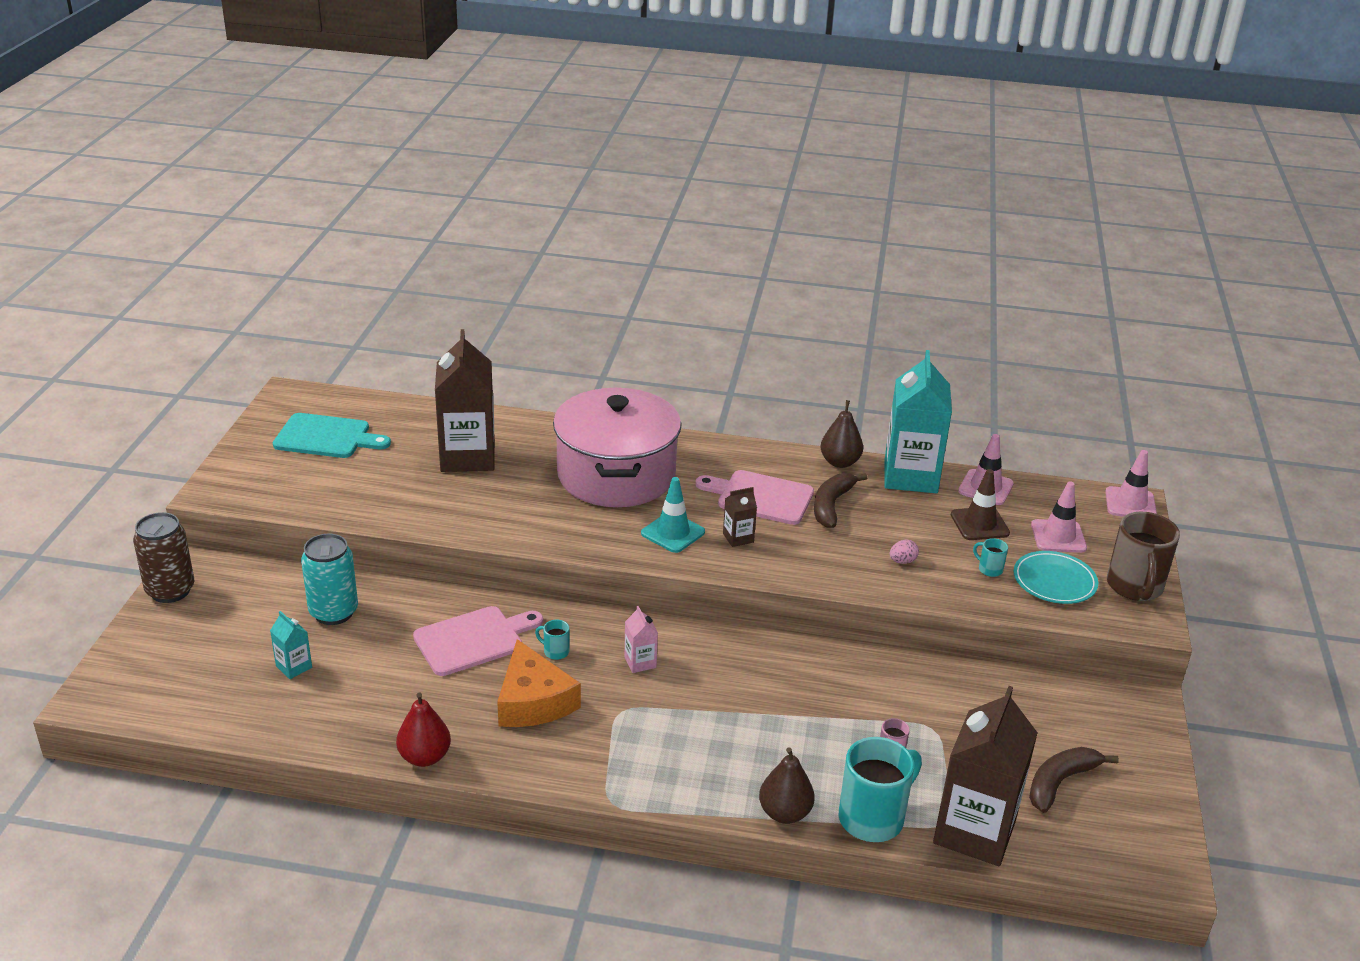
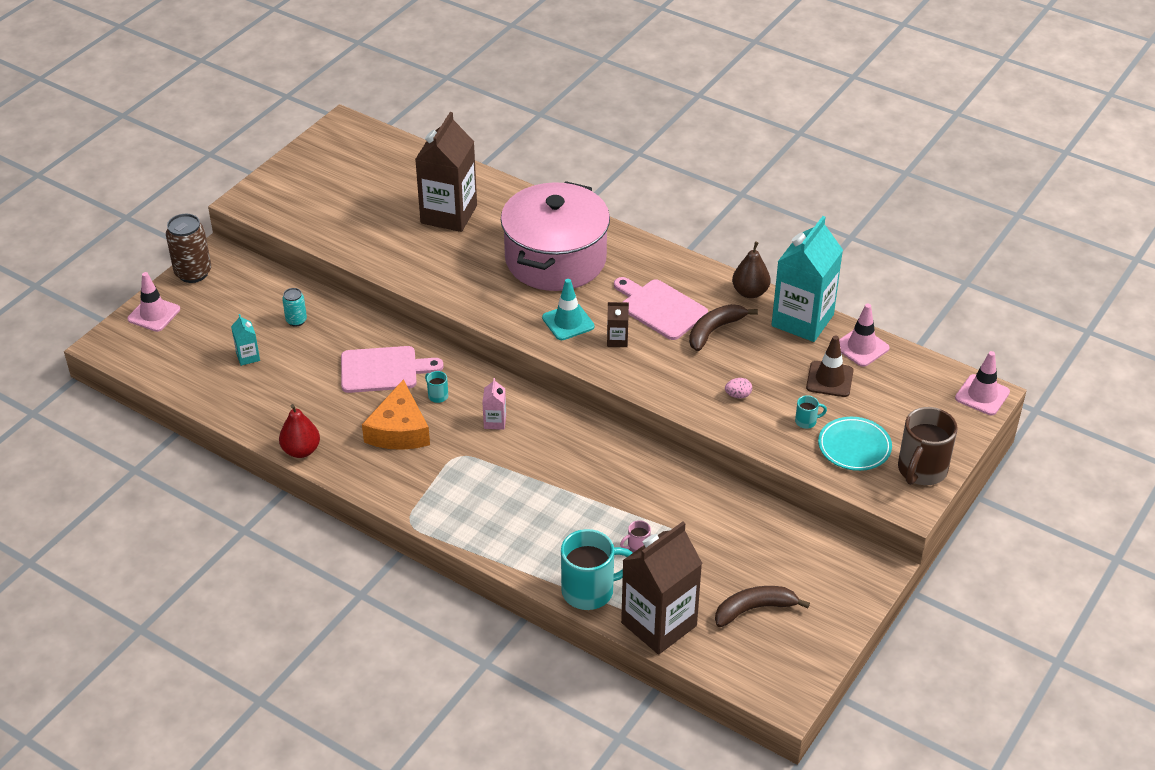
camera: 25 degrees right, 10 degrees up
turquoise cutting board [273,413,391,458] -> none
turquoise can [301,534,358,625] -> turquoise can [282,288,307,327], size x0.55
brown pear [759,747,815,824] -> none
turquoise mug [973,538,1008,577] -> turquoise mug turned 105 degrees clockwise [795,395,827,429]
pink traffic cone [1031,482,1087,553] -> pink traffic cone moved to [128,272,180,332]

